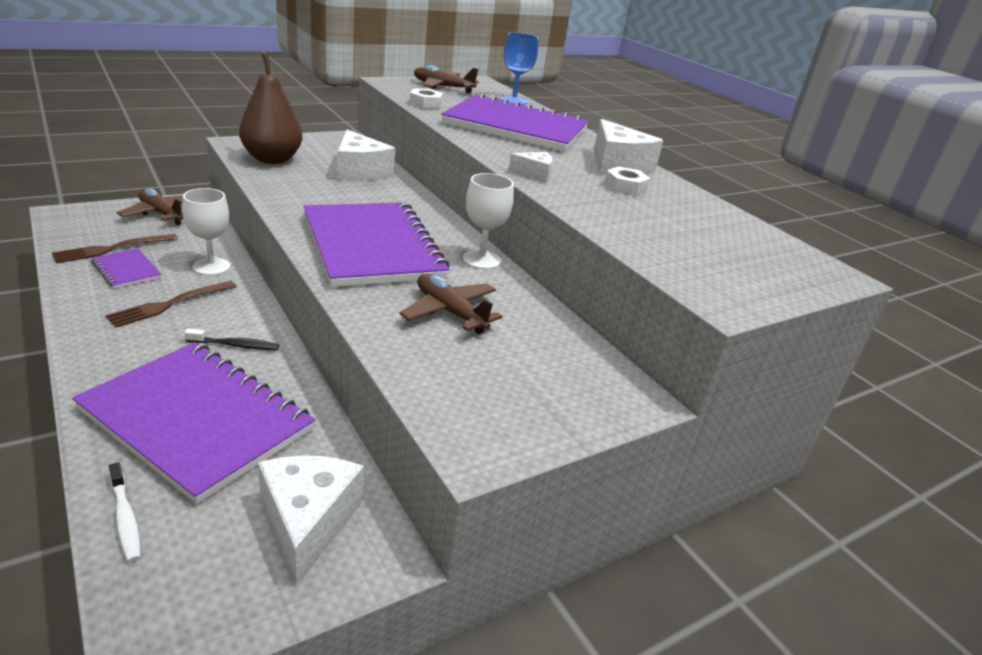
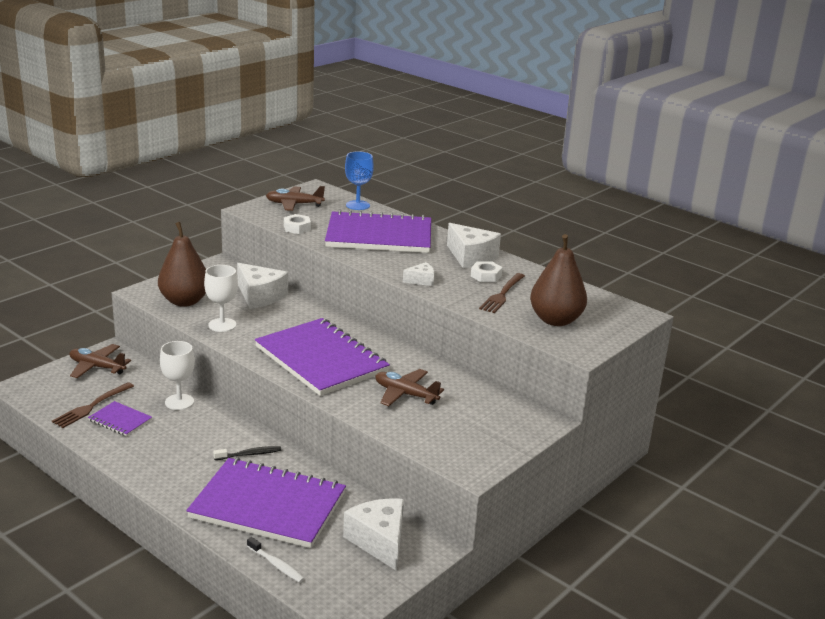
camera: 15 degrees left, 5 degrees down
brown fork [105,281,237,328] -> brown fork moved to [479,273,525,313]
white goblet [463,173,514,269] -> white goblet moved to [204,265,238,332]
none -> brown pear [530,234,587,326]

